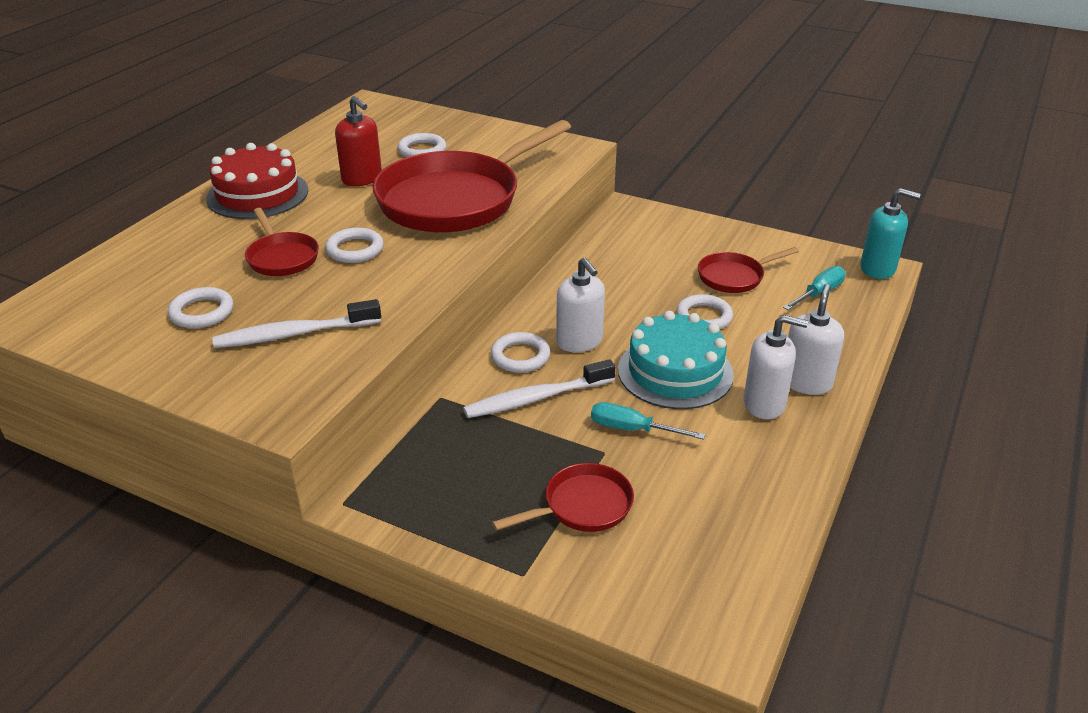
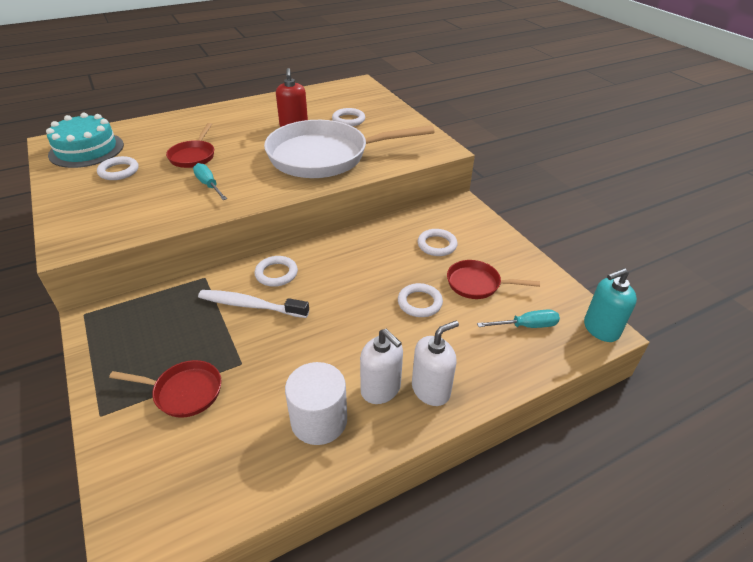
camera: 35 degrees right, 5 degrees up
red cake [206,143,308,219] -> none
white toothbrush [212,299,381,348] -> none
white ring [325,228,383,263] -> white ring moved to [418,229,458,256]
red pan [372,120,571,233] -> white pan [264,120,435,178]
white soap dispenser [556,257,605,352] -> none
turquoise screwdriver [591,402,706,440] -> turquoise screwdriver moved to [193,163,227,200]
turquoise cake [618,311,734,409] -> turquoise cake moved to [46,113,124,168]
turquoise soap dispenser [860,188,920,279] -> turquoise soap dispenser turned 105 degrees clockwise [584,268,637,342]
none -> white cylinder [285,362,347,445]

